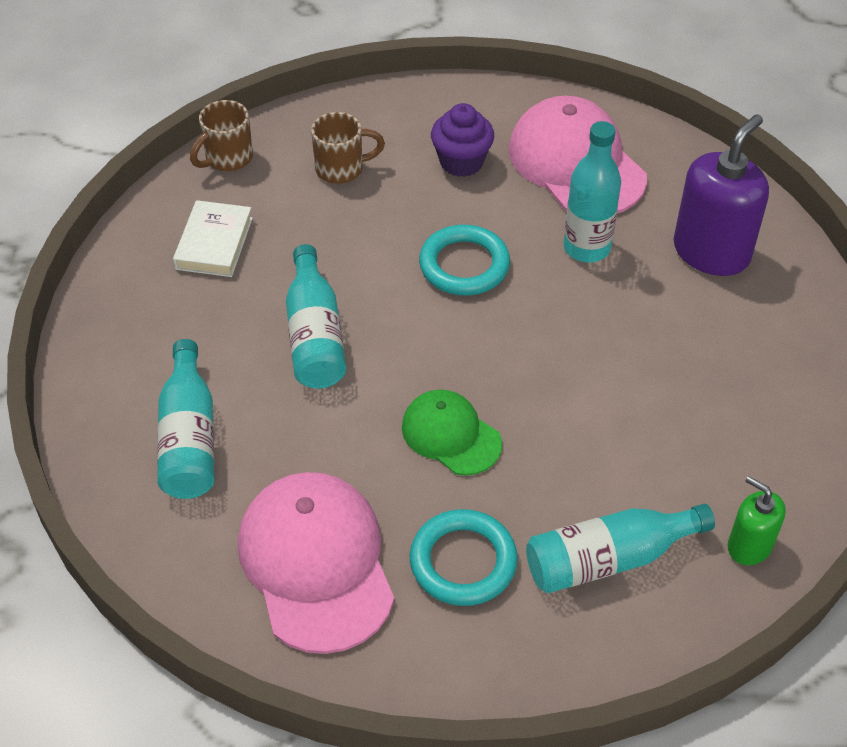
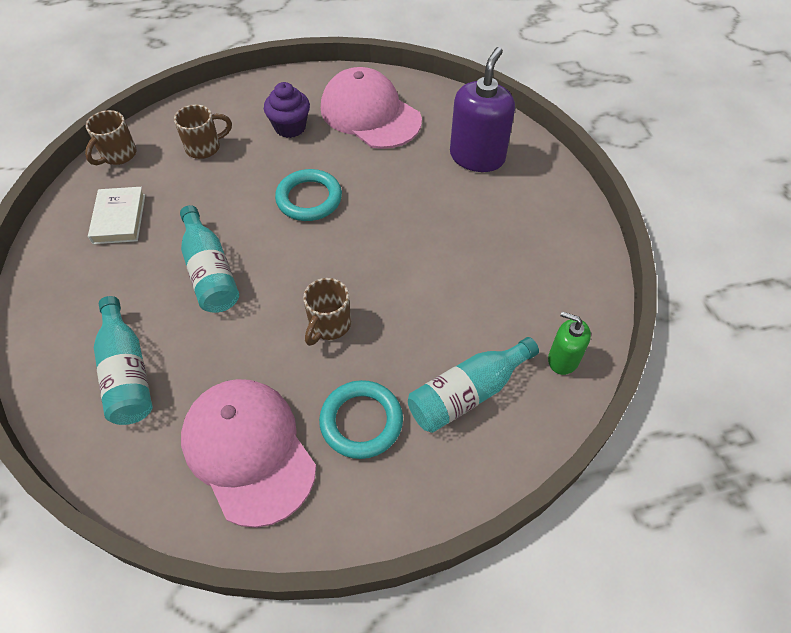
camera: 15 degrees left, 5 degrees up
green cap [402,390,502,476] -> brown mug [303,278,351,346]
turquoise bottle [564,121,621,262] -> none

